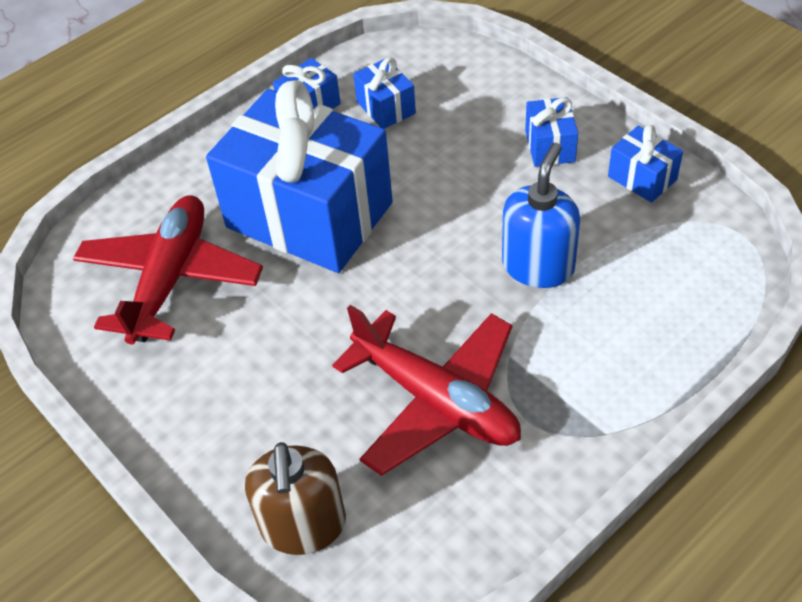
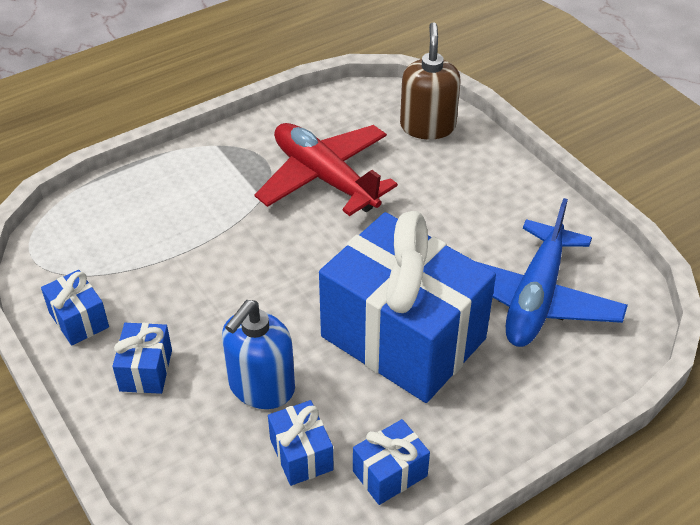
camera: 175 degrees left, 5 degrees down
red plane [73,195,263,345] -> blue plane [475,198,628,347]
blue soap dispenser [502,143,580,288] -> blue soap dispenser moved to [222,300,295,409]

